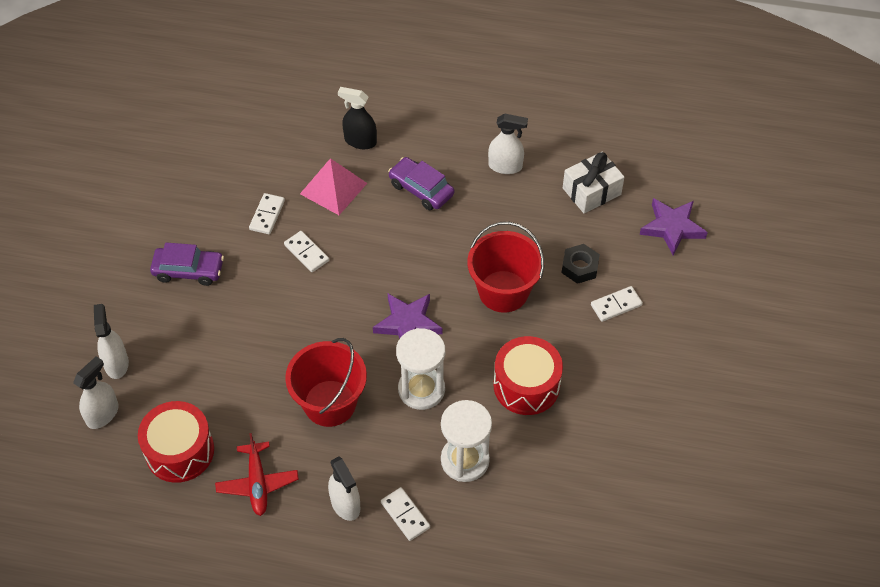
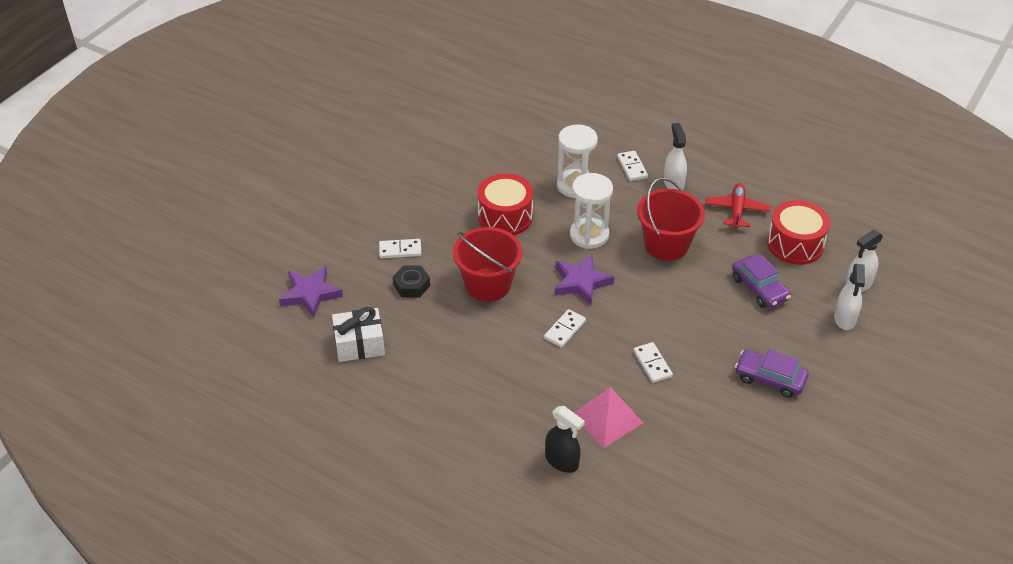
camera: 160 degrees left, 10 degrees down
white domino [249,193,285,234] -> white domino moved to [544,309,586,348]
purple car [388,157,454,210] -> purple car moved to [732,254,791,308]
white spray bottle [488,113,528,174] -> none

